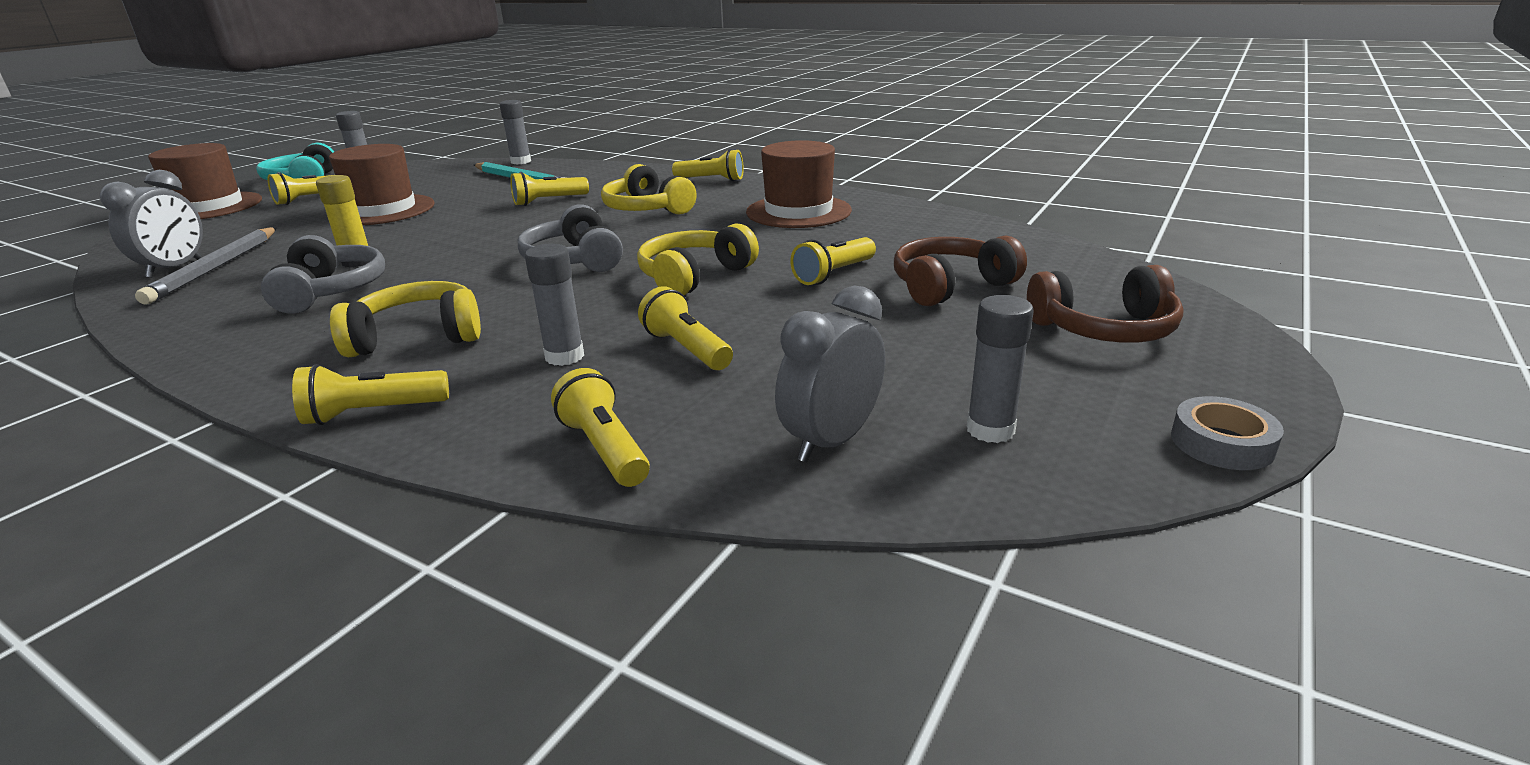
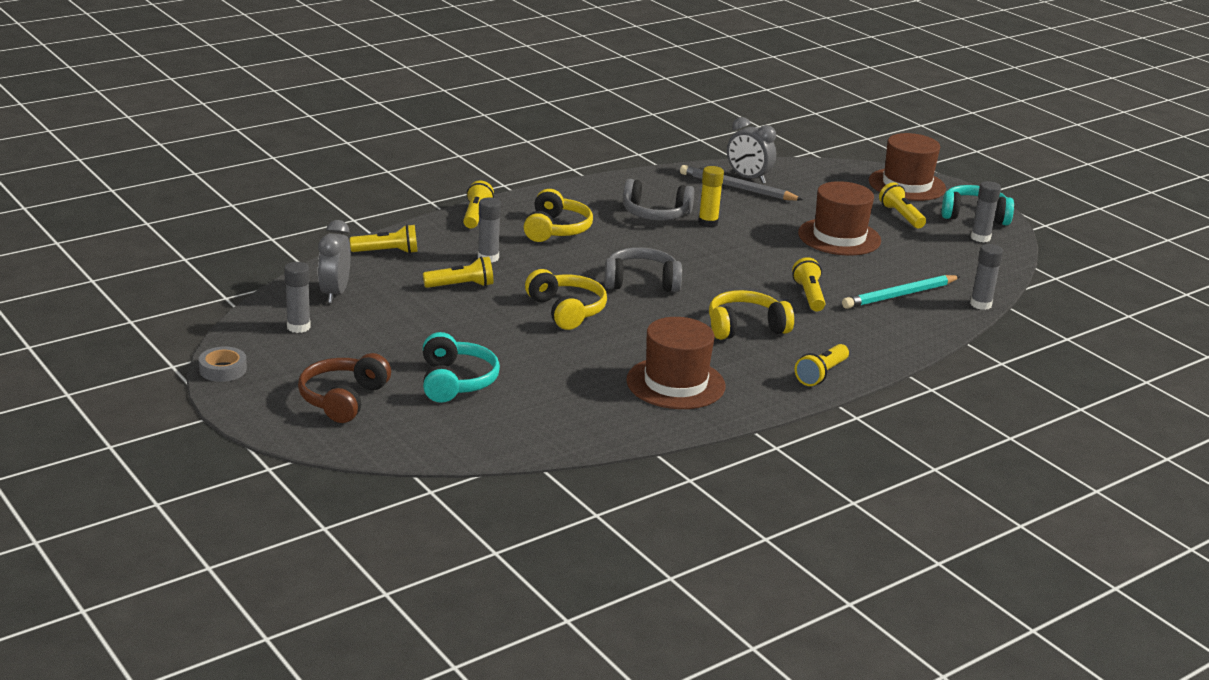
camera: 110 degrees right, 0 degrees up
grey clock [775,285,885,462] -> grey clock turned 150 degrees counterclockwise [318,220,351,303]
yellow flashlight [790,237,876,285] -> none
brown headphones [894,235,1027,306] -> turquoise headphones [423,332,500,403]

